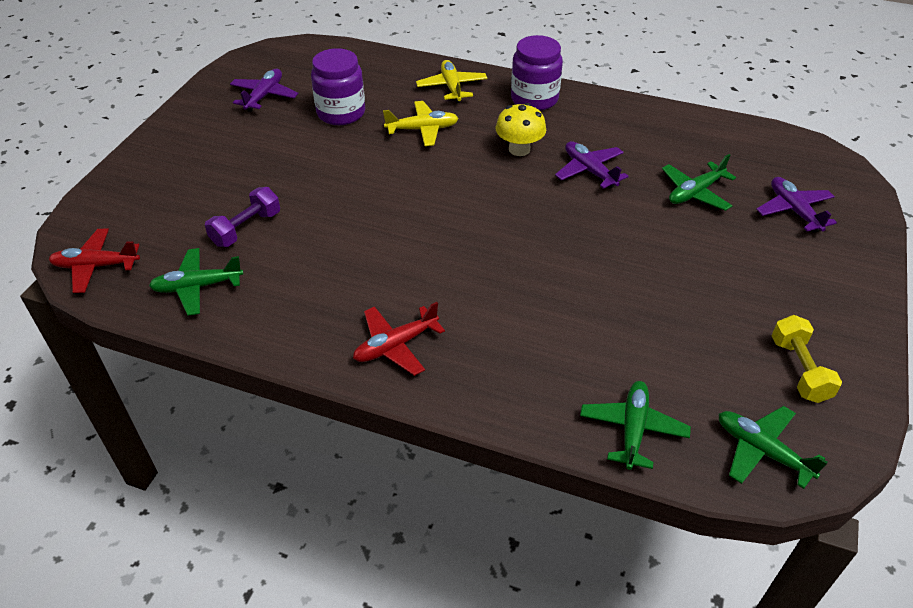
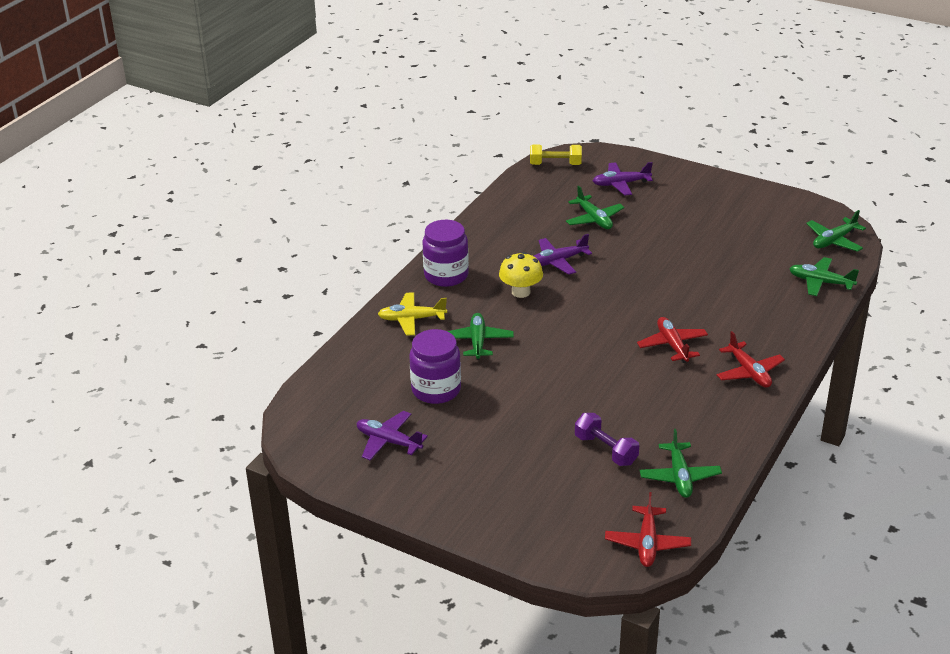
camera: 80 degrees left, 10 degrees down
yellow plane [383,101,459,146] -> green plane [447,313,514,360]
yellow dumbbell [772,315,842,403] -> yellow dumbbell moved to [530,144,582,165]
none -> red plane [637,317,708,363]

